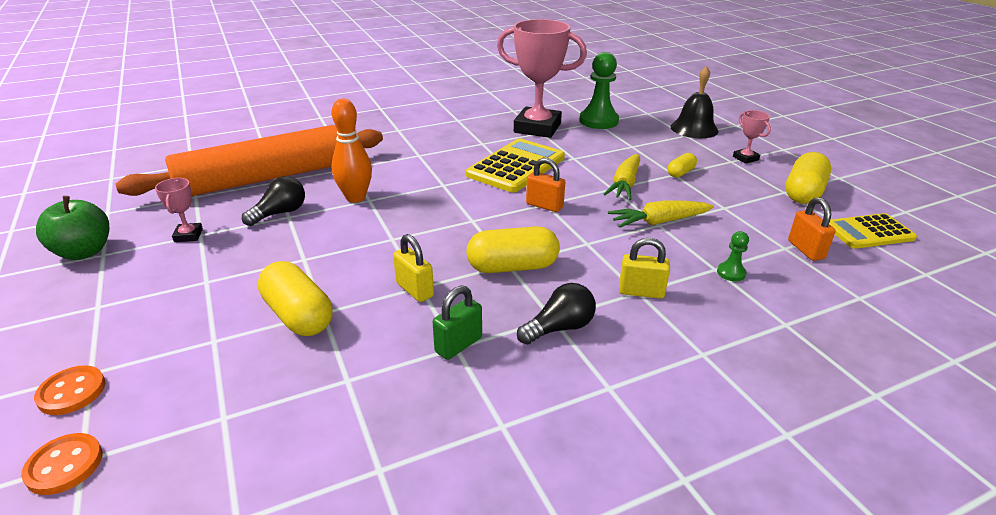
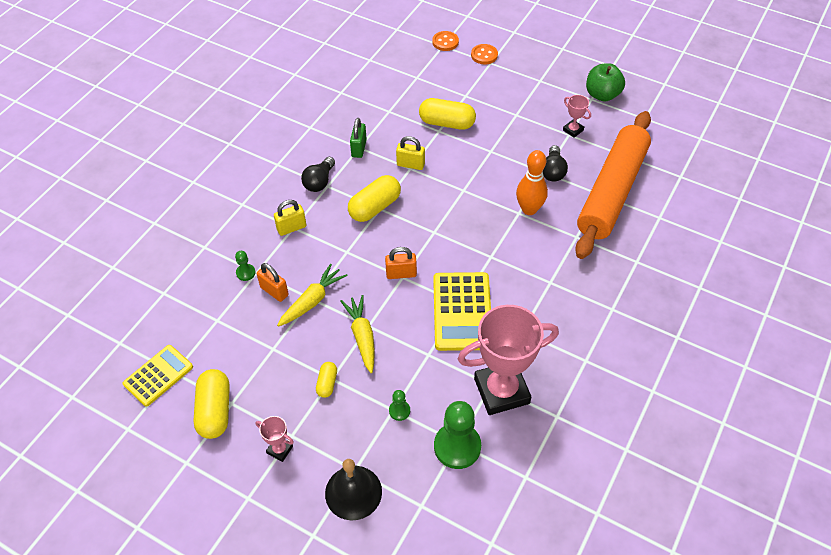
camera: 145 degrees right, 20 degrees up
orange padlock [788,197,836,261] -> orange padlock moved to [257,263,289,302]
none -> green pawn [389,390,410,421]

